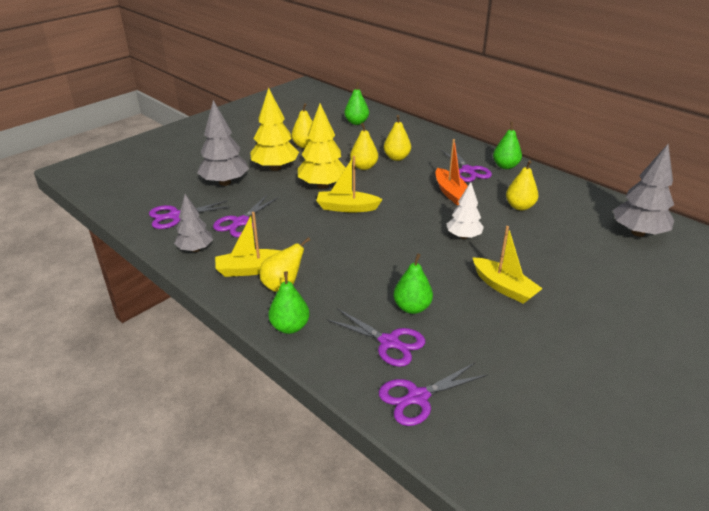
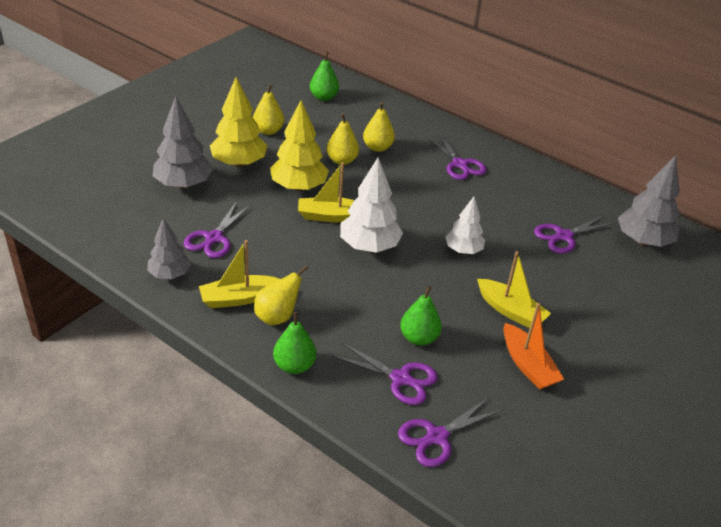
camera: 10 degrees left, 5 degrees up
purple scissors [149,201,231,229] -> purple scissors moved to [534,215,615,254]
orange boat [435,139,468,205] -> orange boat moved to [503,303,564,389]
green pear [493,122,522,169] -> none
yellow pear [506,160,538,210] -> none
none -> white tree [340,158,403,253]

